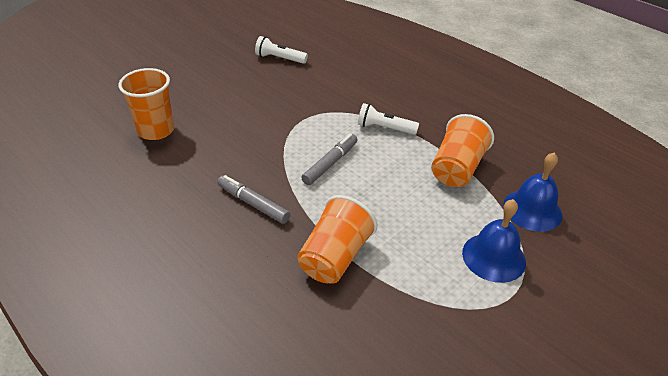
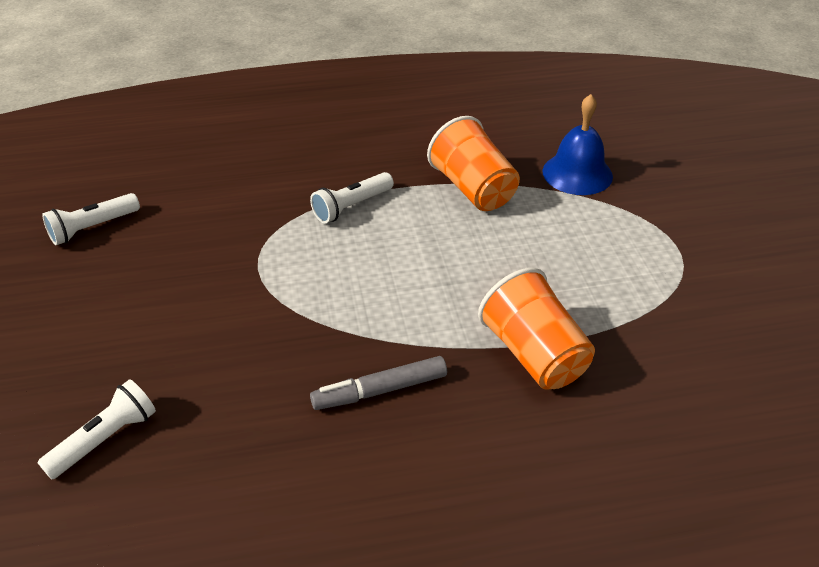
camera: 55 degrees left, 0 degrees up
orange cup [119,68,174,140] -> white flashlight [37,379,156,480]
grey marker [301,134,358,185] -> none
blue bell [462,199,526,283] -> none

